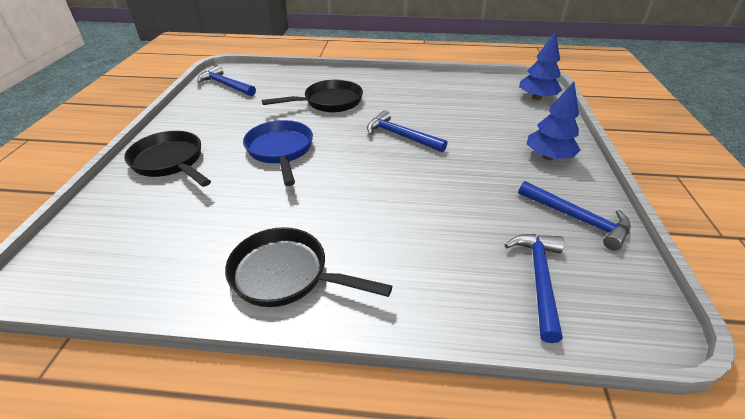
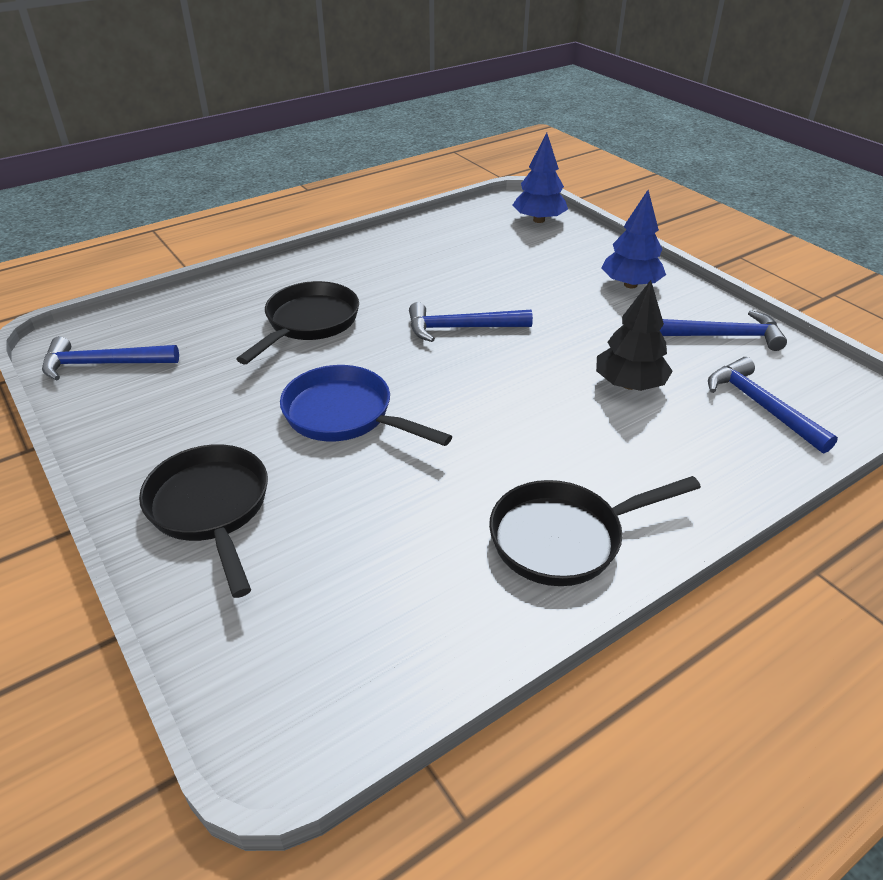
camera: 40 degrees left, 0 degrees up
black pan [124,131,211,187] -> black pan turned 60 degrees clockwise [139,444,268,598]
none -> black tree [596,280,673,391]

